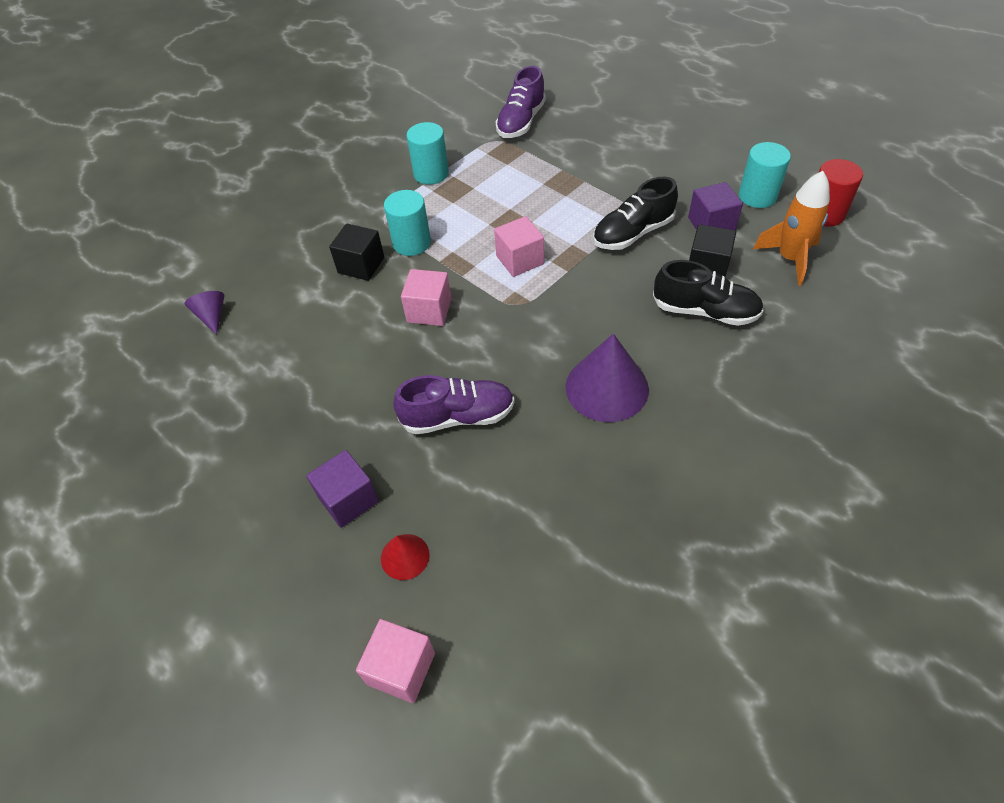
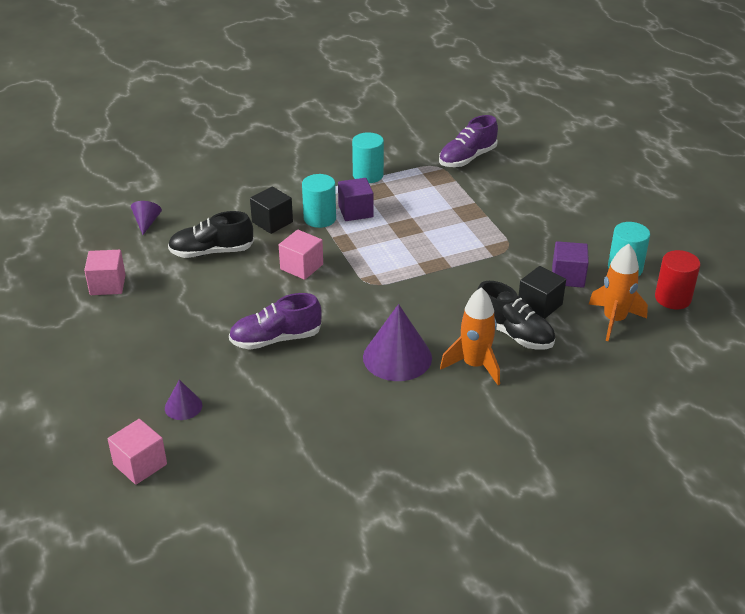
camera: 20 degrees right, 15 degrees down
purple cube [306,450,379,528] -> purple cube moved to [338,178,374,221]
red cone [381,534,430,580] -> purple cone [165,380,202,420]
purple shoe [393,375,515,435] -> purple shoe turned 150 degrees clockwise [229,293,322,350]
pink cube [494,216,544,277] -> pink cube moved to [84,250,126,295]
black shoe [593,177,678,250] -> black shoe moved to [168,211,254,258]
none -> orange rocket [440,287,500,385]

